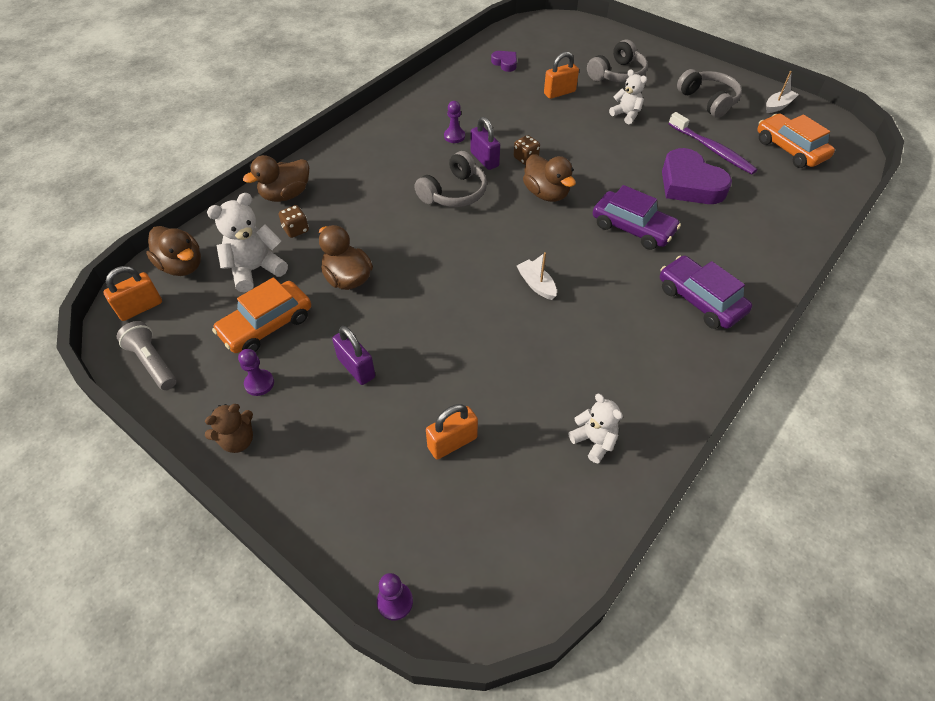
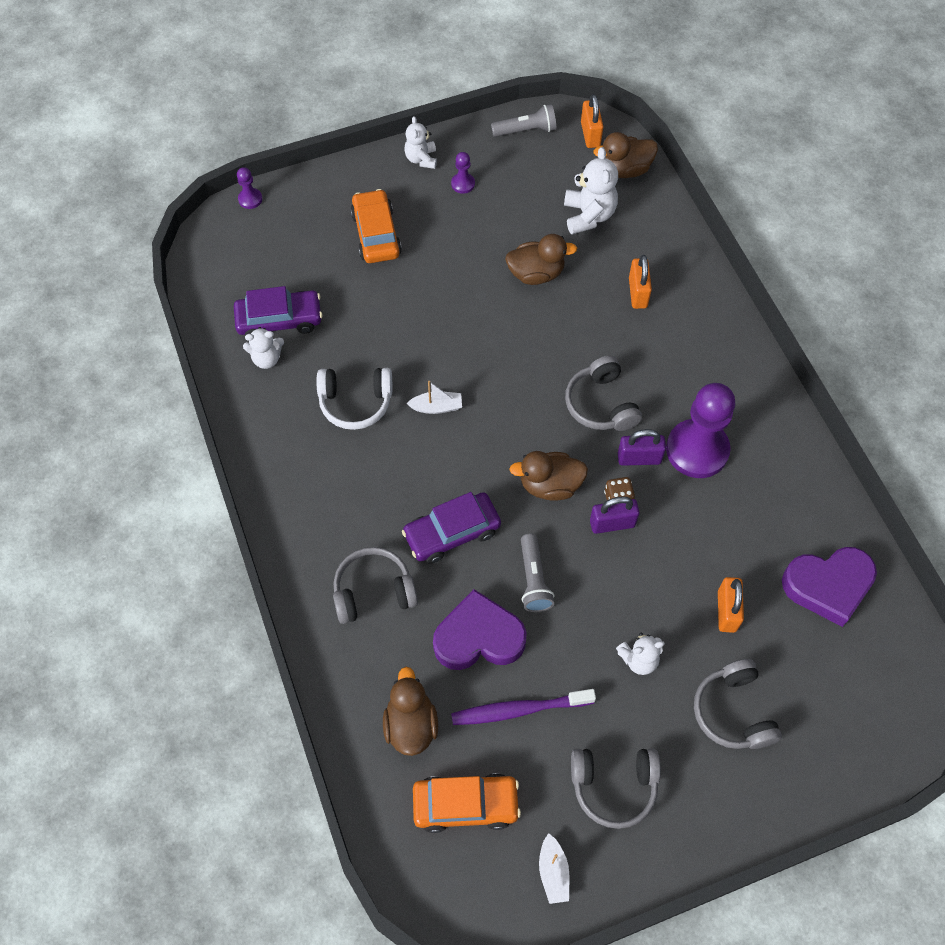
camera: 120 degrees right, 10 degrees up
brown teddy bear [205,404,253,453] -> white teddy bear [404,116,437,169]
orange car [212,277,311,353] -> orange car moved to [350,189,402,263]
brown duck [243,155,309,202] -> brown duck moved to [383,667,438,756]
brown dice [279,205,309,238] -> none
purple padlock [332,326,375,385] -> purple padlock moved to [590,496,639,534]
orange padlock [426,404,478,459] -> orange padlock moved to [629,255,652,309]
purple pawn [444,101,465,143] -> purple pawn [666,383,736,478], size x2.33
purple heart [491,51,517,72] -> purple heart [782,547,877,627], size x2.03
purple car [660,256,752,329] -> purple car moved to [234,286,323,336]
none -> white headphones [317,368,392,430]
none -> grey headphones [333,547,418,624]
none -> grey flashlight [521,533,555,612]

